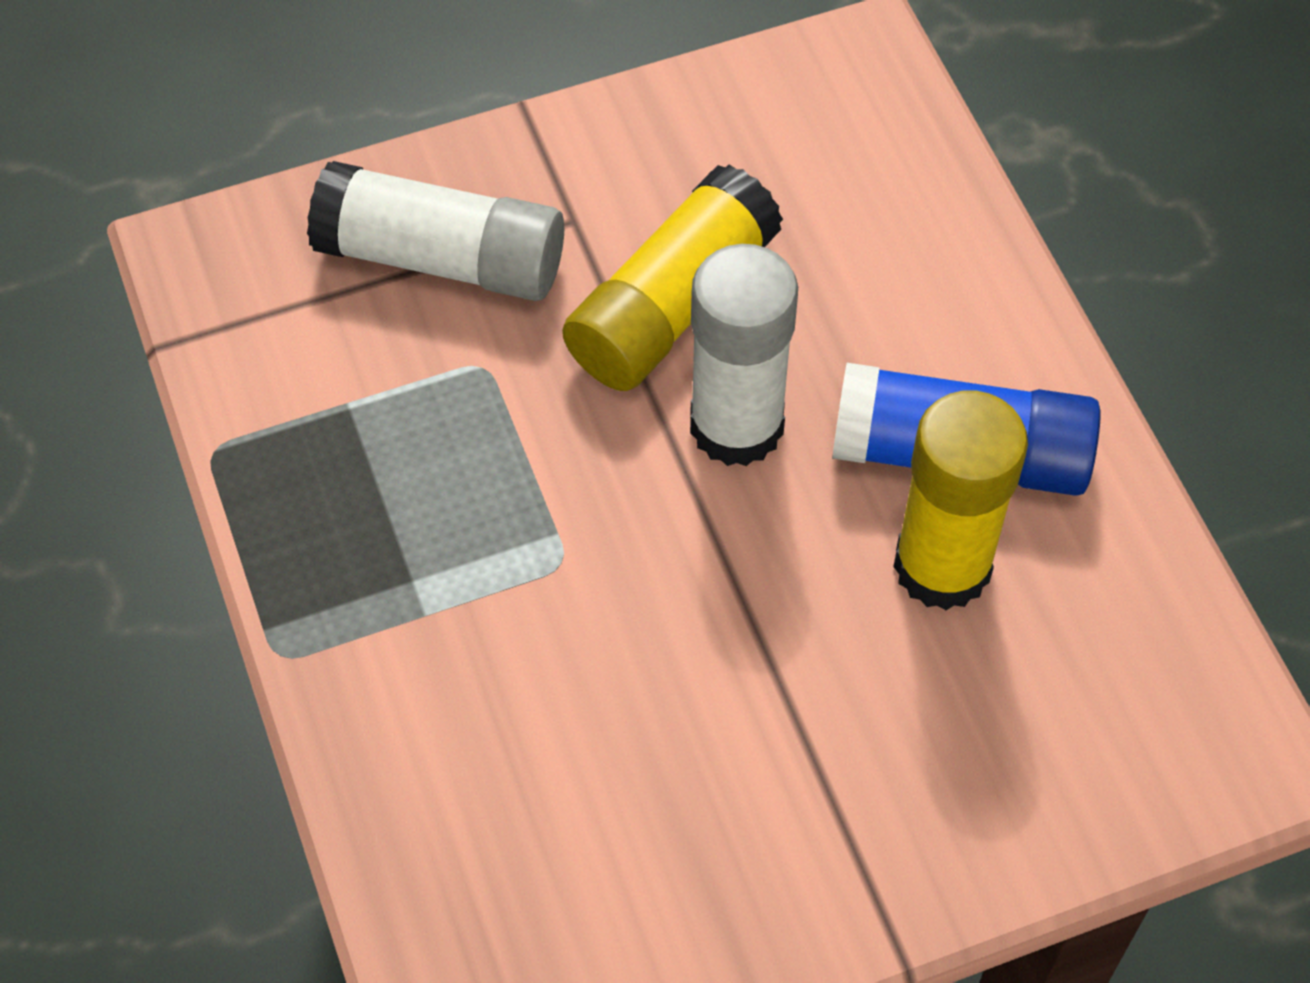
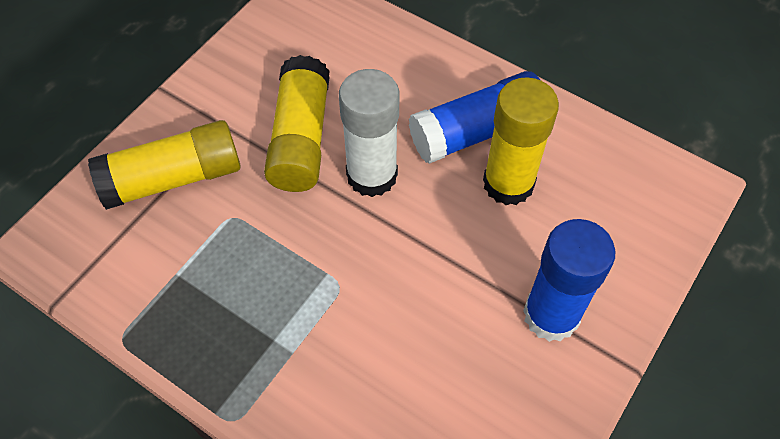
camera: 35 degrees left, 0 degrees up
white glue stick [307,161,564,301] -> yellow glue stick [88,120,241,210]
none -> blue glue stick [523,219,615,342]

